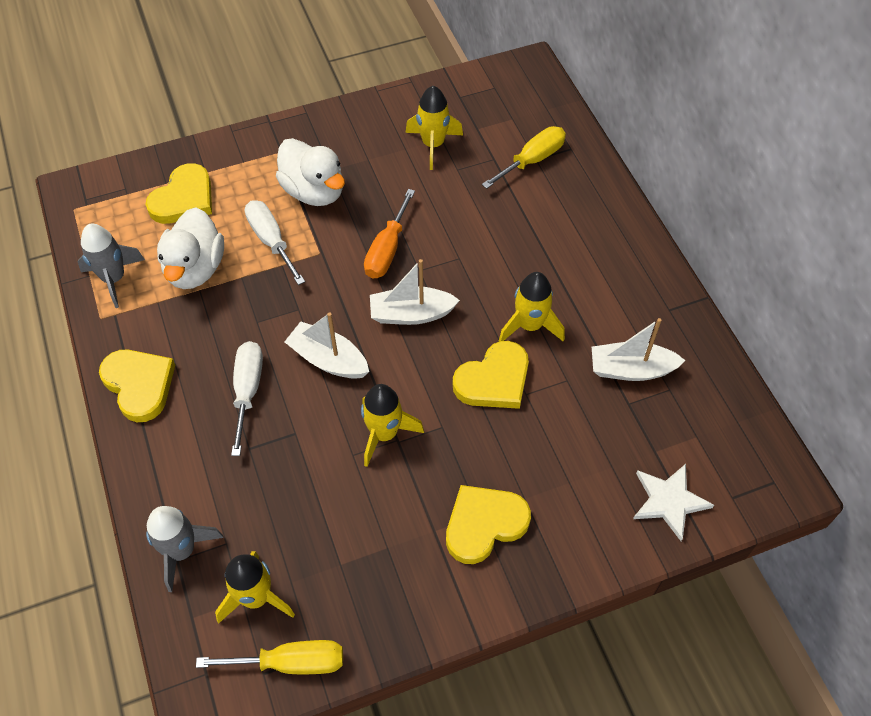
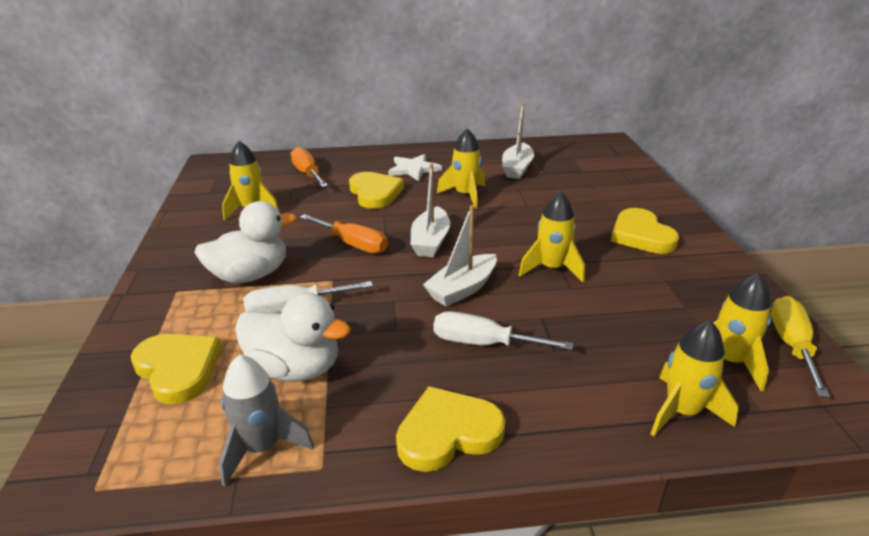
camera: 75 degrees left, 25 degrees down
grey rocket [146,506,224,592] -> yellow rocket [651,320,738,436]
yellow heart [453,341,529,409] -> yellow heart moved to [349,172,404,209]
yellow screwdriver [482,126,566,189] -> orange screwdriver [291,147,328,187]
white star [633,464,714,541] -> white star moved to [388,154,442,181]

